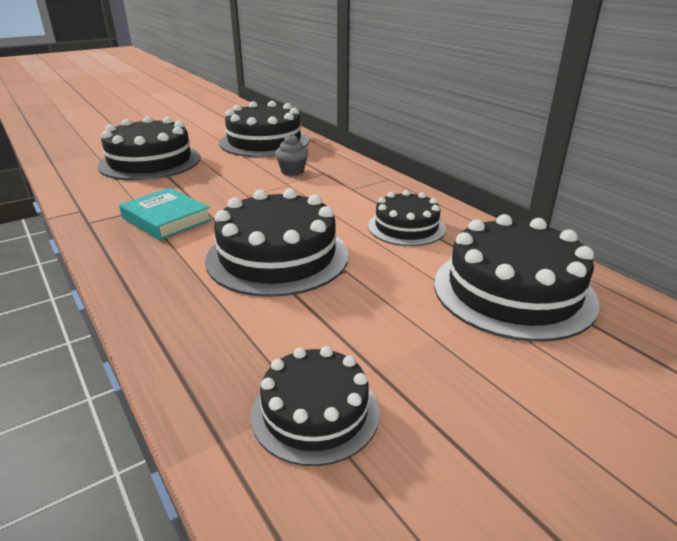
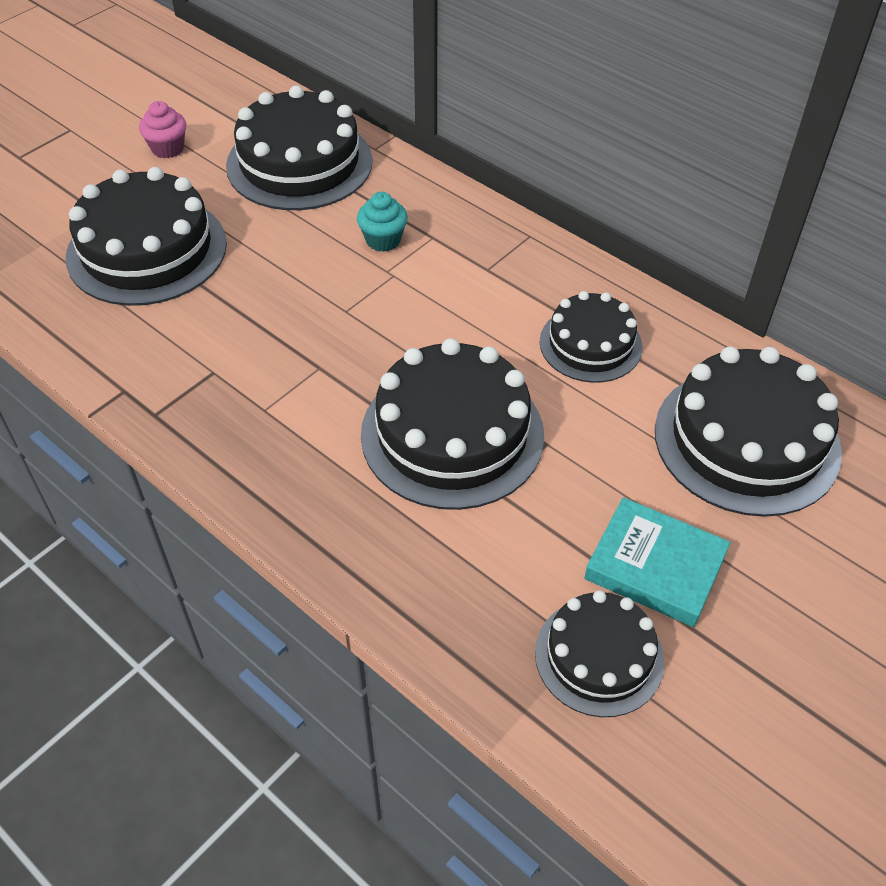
camera: 15 degrees left, 20 degrees up
turquoise book [119,188,212,240] -> turquoise book moved to [584,497,731,627]
grey cupcake [275,134,308,176] -> turquoise cupcake [357,192,408,252]
none -> pink cupcake [139,101,186,158]

